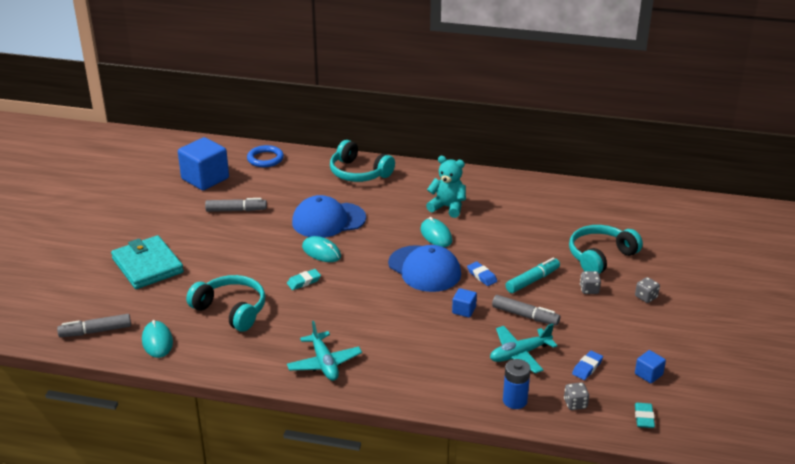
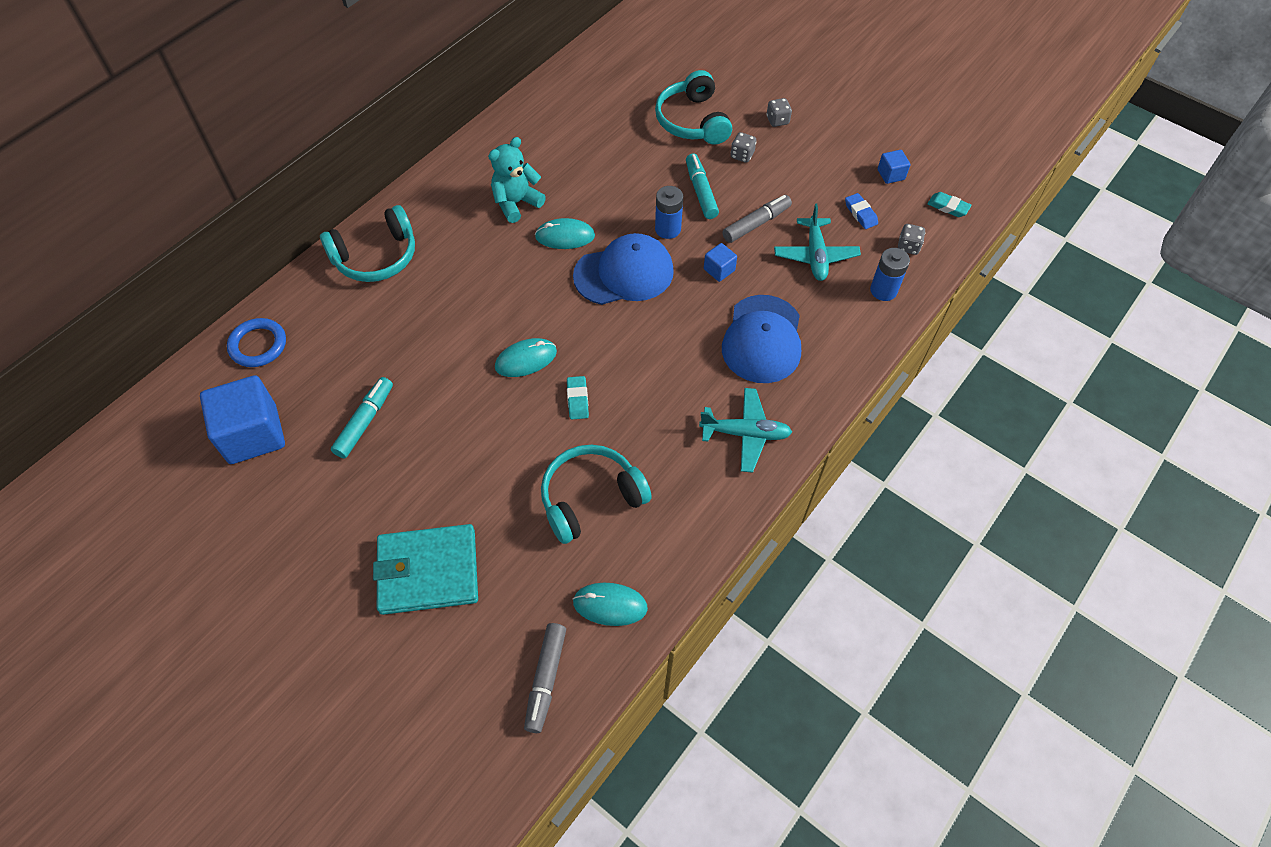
camera: 65 degrees left, 25 degrees up
grey marker [205,198,267,212] -> turquoise marker [331,377,393,458]
blue cap [292,195,366,238] -> blue cap moved to [722,295,801,383]
blue eraser [467,262,497,286] -> blue battery [655,186,683,239]

